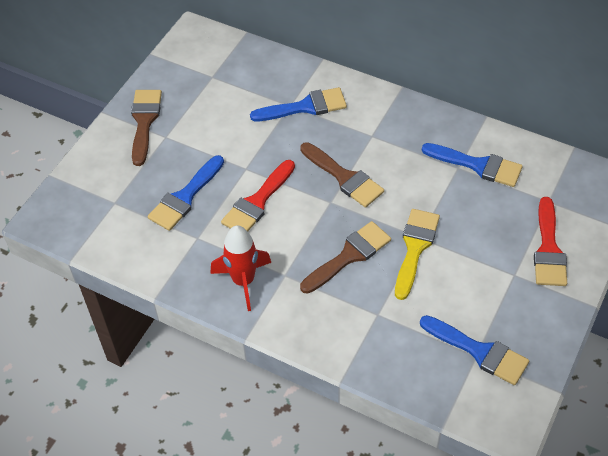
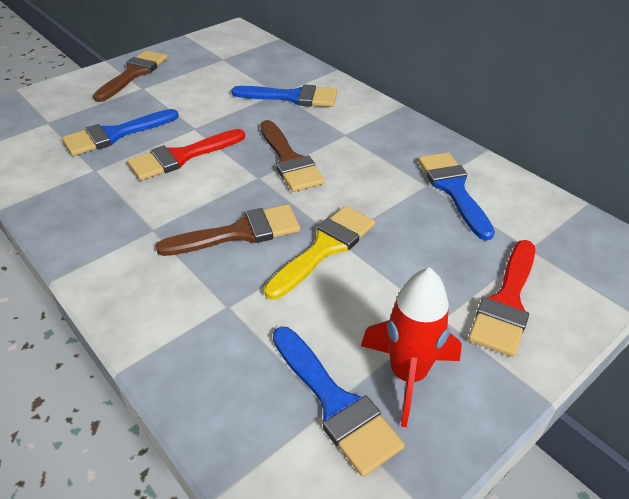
camera: 20 degrees right, 10 degrees down
red rocket [210,225,271,311] -> red rocket moved to [361,267,462,427]
blue brush [422,143,523,187] -> blue brush turned 150 degrees counterclockwise [418,152,495,240]

